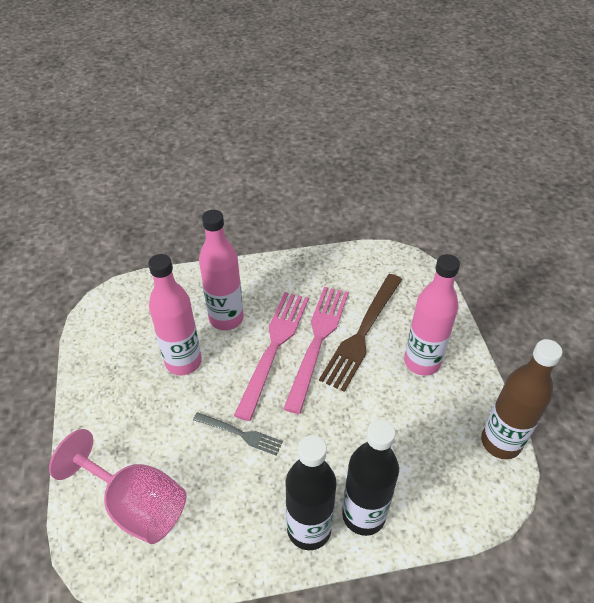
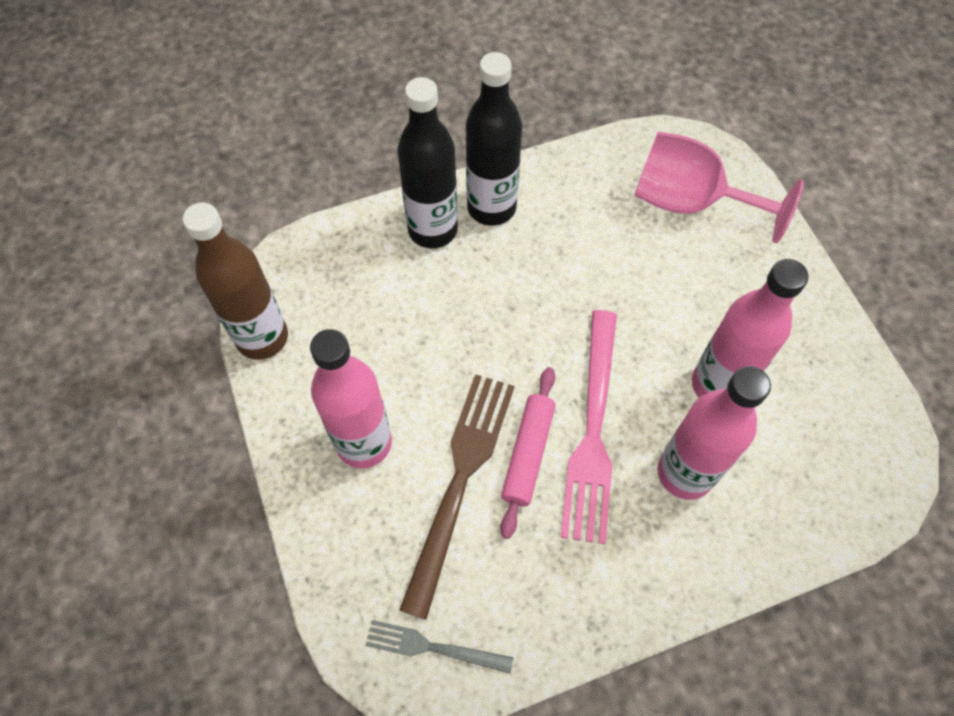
camera: 170 degrees right, 15 degrees up
grey fork [193,412,283,456] -> grey fork moved to [365,620,513,674]
pink fork [283,287,349,414] -> pink rolling pin [500,367,556,539]

